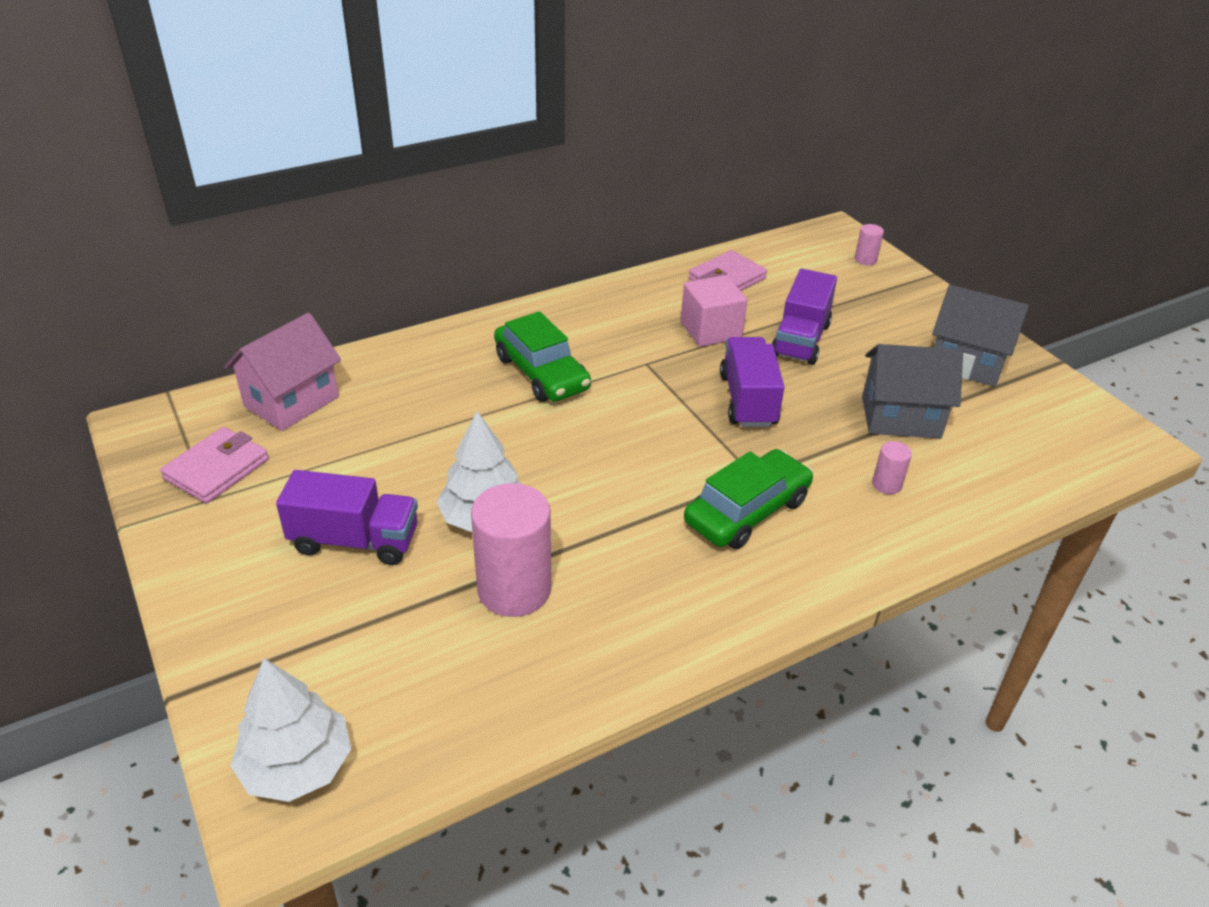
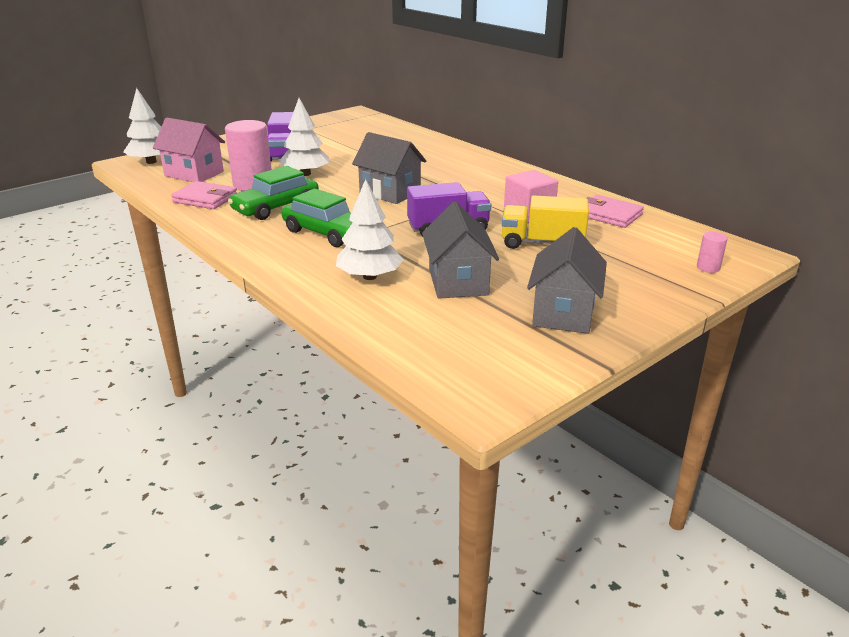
camera: 80 degrees right, 10 degrees down
pink wallet [160,427,269,504] -> pink wallet moved to [171,181,237,209]
pink house [224,313,341,431] -> pink house moved to [153,118,225,182]
green car [494,311,591,402] -> green car moved to [228,166,319,220]
purple truck [772,269,837,365] -> yellow truck [502,195,589,249]
pink cylinder [872,441,912,494] -> white tree [336,179,404,280]
none -> grey house [352,132,426,204]

